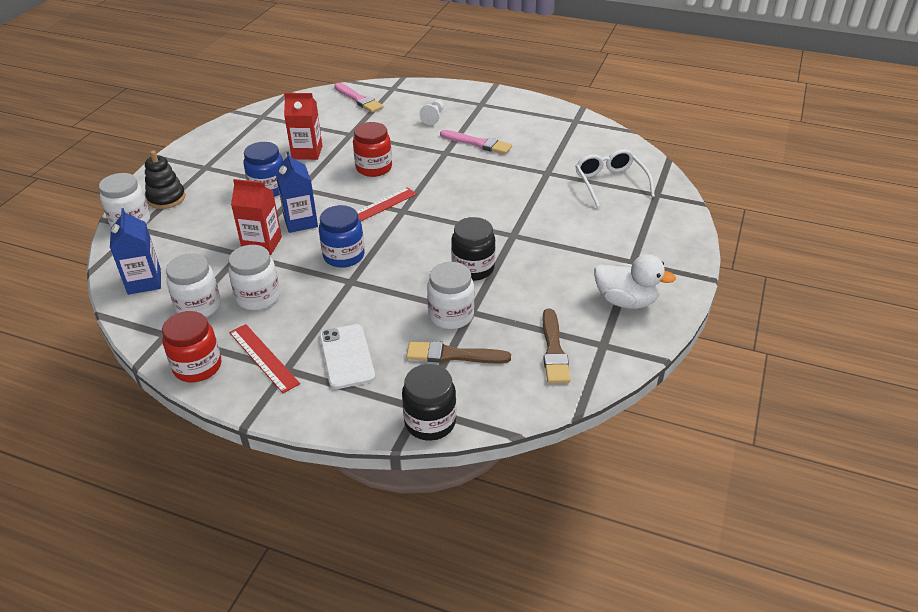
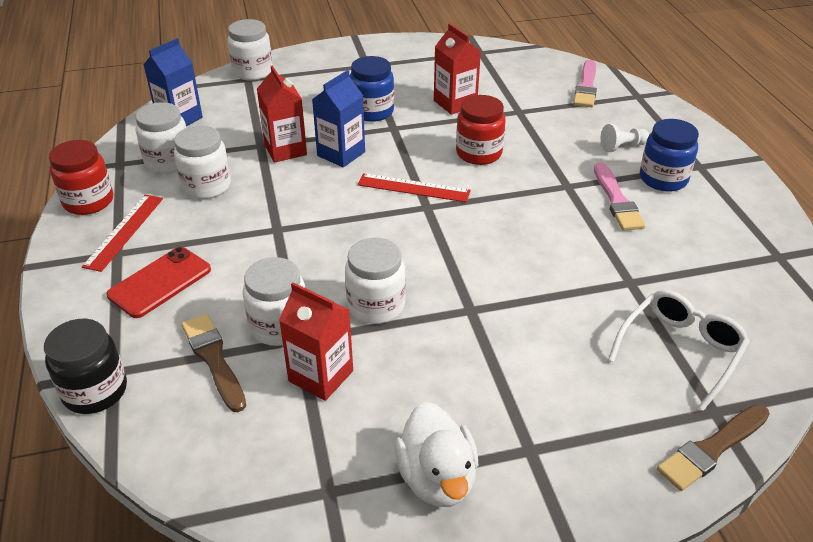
camera: 55 degrees right, 0 degrees up
black stacking toy [145,150,186,209] -> none
blue jar [319,205,365,268] -> blue jar moved to [640,119,699,192]
white phone [319,324,375,389] -> red phone [106,247,211,318]
black jar [451,217,495,281] -> white jar [345,238,406,324]
brown brush [543,309,570,383] -> brown brush moved to [657,404,770,491]
none -> red carton [279,282,353,401]

